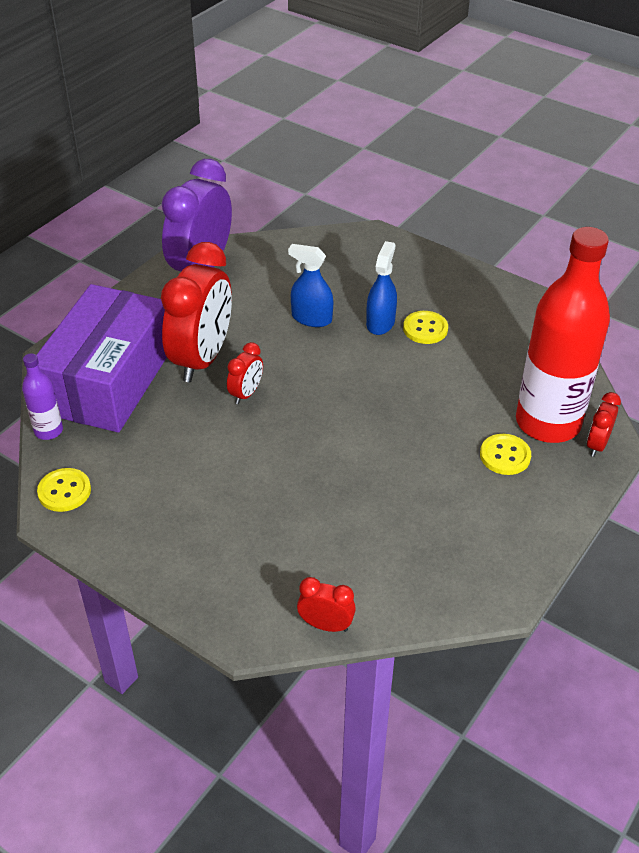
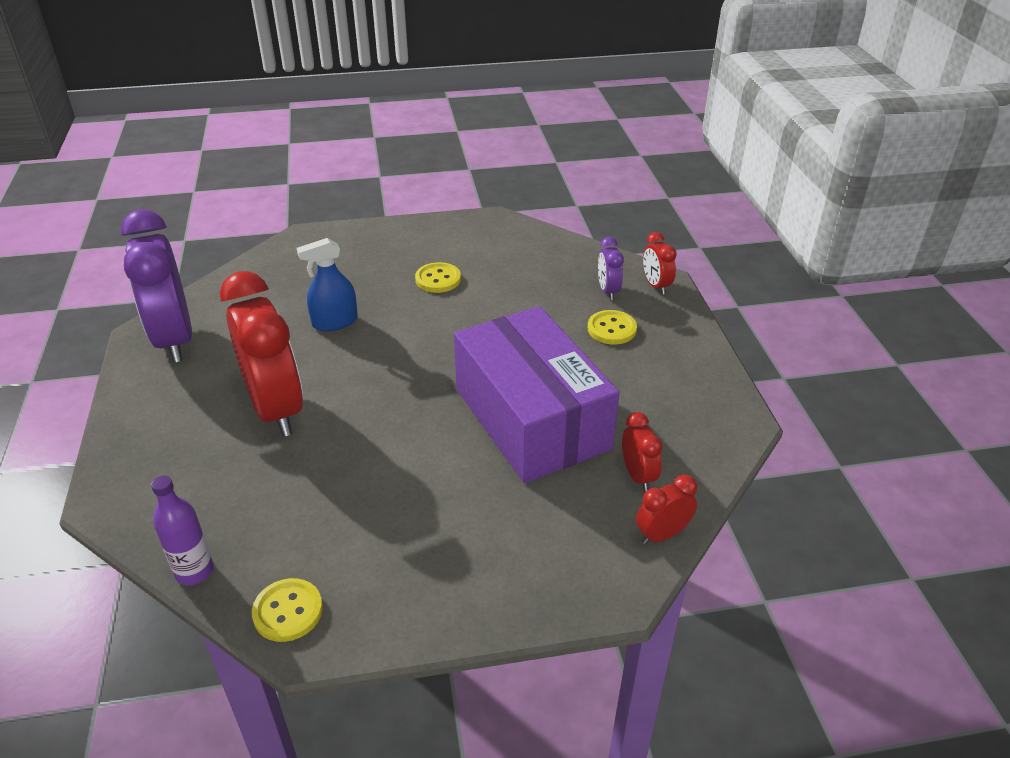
camera: 45 degrees left, 5 degrees down
purple box [37,284,167,433] -> purple box moved to [454,306,619,483]
red clock [227,342,263,404] -> red clock moved to [622,412,663,491]
blue spray bottle [366,241,397,335] -> none
red bottle [516,227,610,443] -> purple clock [598,237,624,300]

